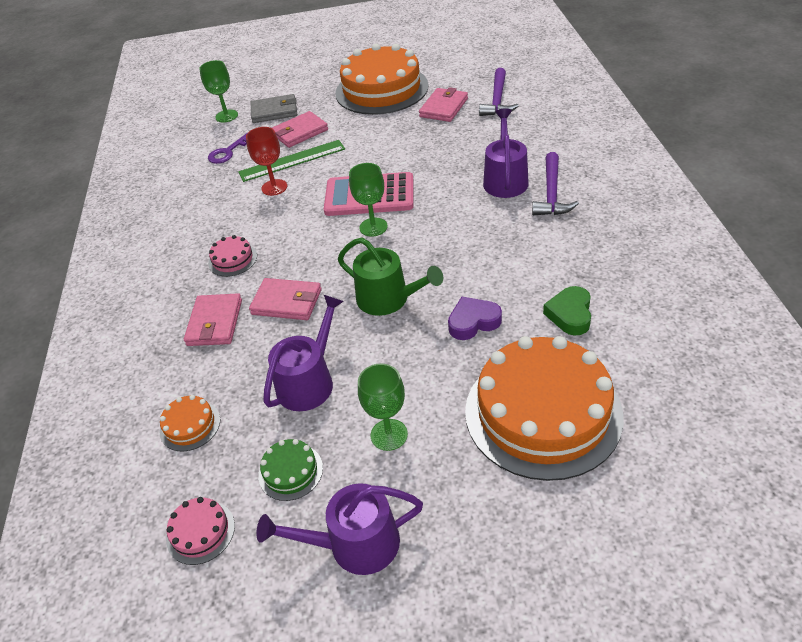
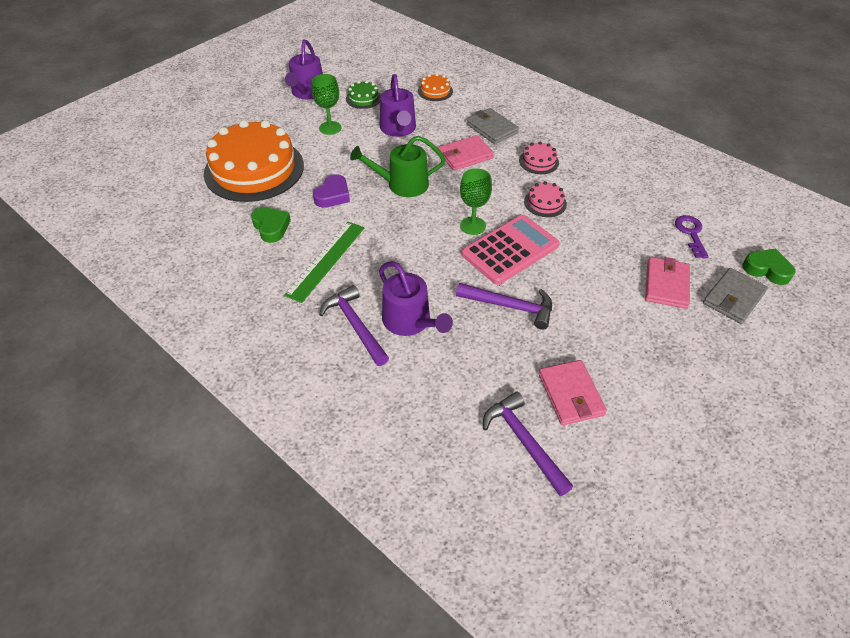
camera: 135 degrees right, 5 degrees up
pink cake [166,497,235,565] -> pink cake moved to [524,181,567,217]
pink wallet [184,293,242,346] -> grey wallet [466,108,519,144]
green goblet [199,60,238,122] -> green heart [743,248,795,285]
green ruler [238,140,345,182] -> green ruler moved to [284,222,364,303]
red goblet [246,127,287,196] -> none
purple watering can [256,483,423,575] -> purple watering can turned 150 degrees clockwise [285,40,323,99]
orange cake [335,44,429,115] -> none
none -> purple hammer [456,283,552,330]

